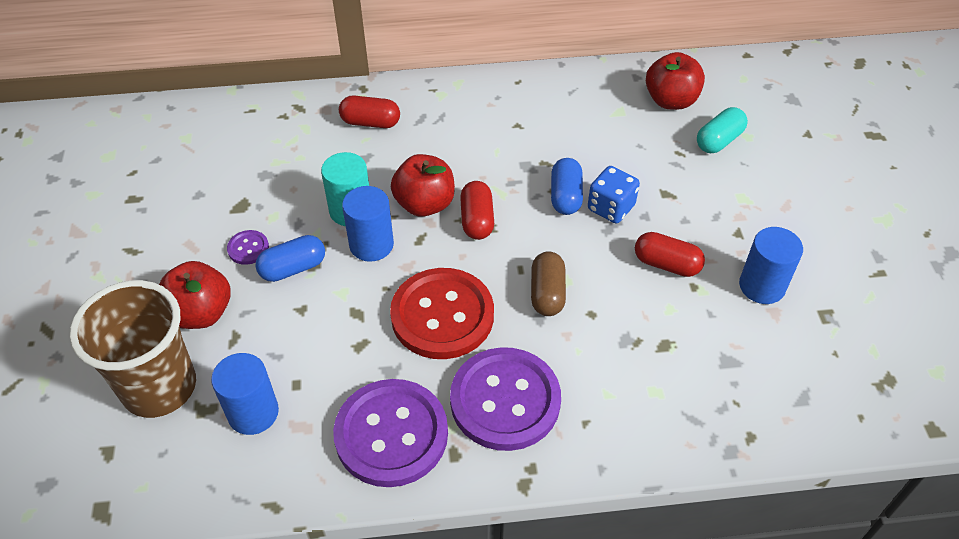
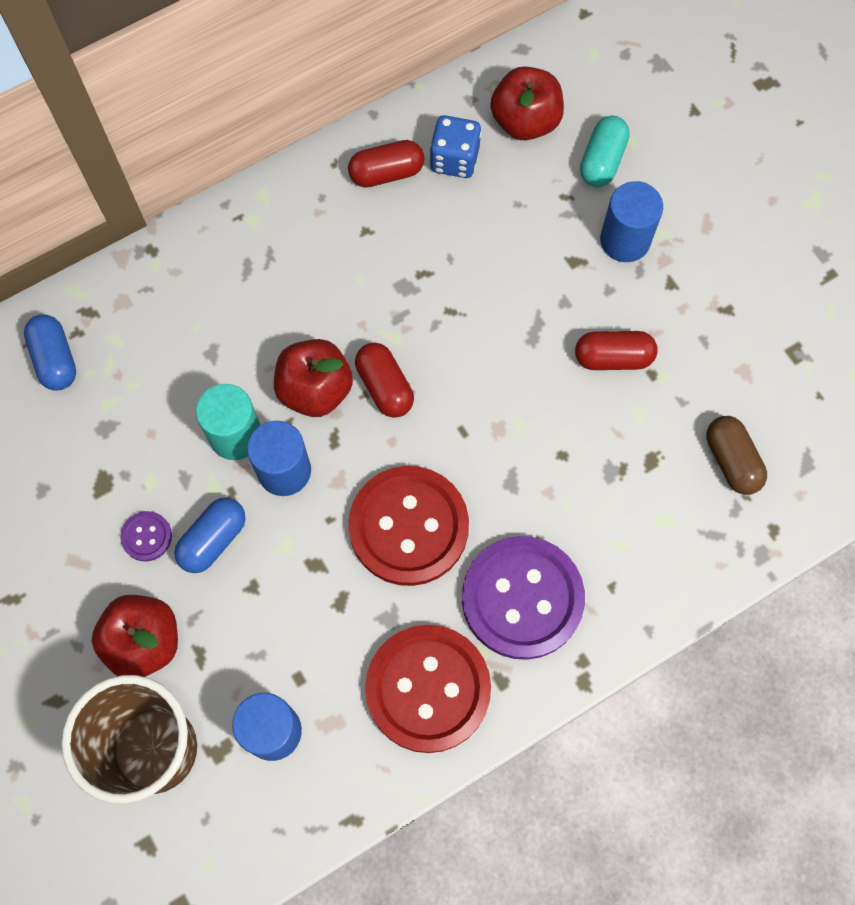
camera: 25 degrees left, 20 degrees up
purple button [333,379,448,487] -> red button [365,625,491,753]
red capsule [339,96,400,128] -> red capsule moved to [348,140,424,188]
brown capsule [531,251,566,316] -> brown capsule moved to [706,416,767,495]
blue capsule [551,158,583,215] -> blue capsule moved to [24,314,76,391]
blue dice [588,166,640,223] -> blue dice moved to [430,115,481,178]
blue cylinder [739,227,803,304] -> blue cylinder moved to [600,181,663,262]

